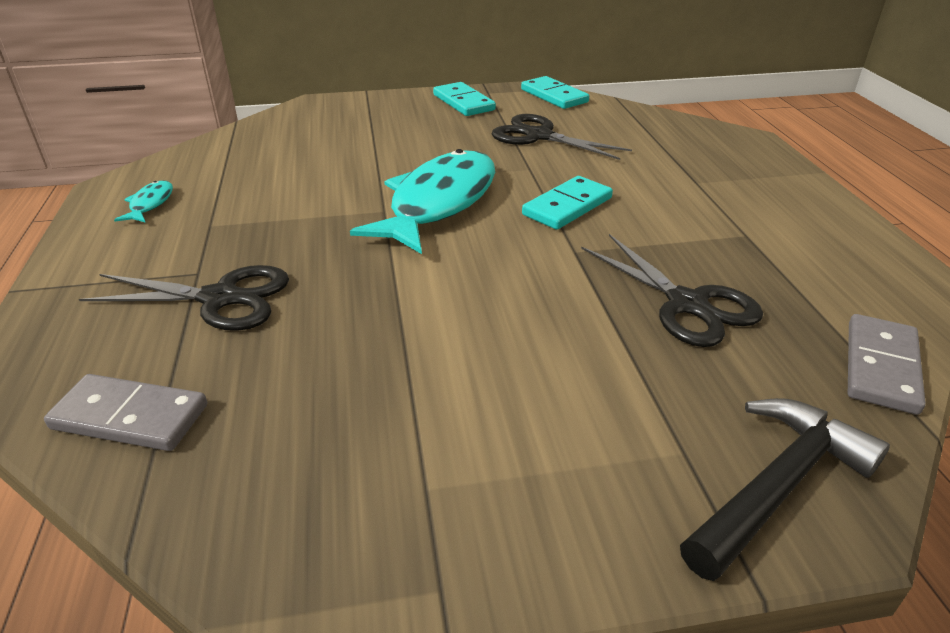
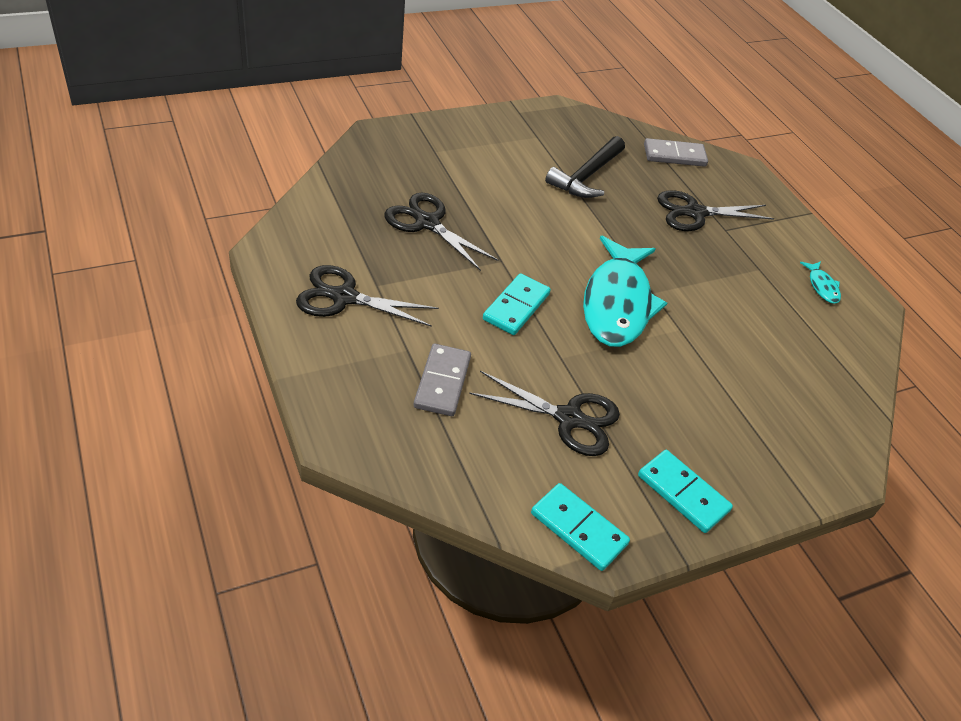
camera: 160 degrees right, 10 degrees up
black hammer [680,398,890,581] -> black hammer moved to [545,136,625,198]
grey domino [848,314,926,415] -> grey domino moved to [414,344,471,416]
none -> black scissors [296,265,439,327]

